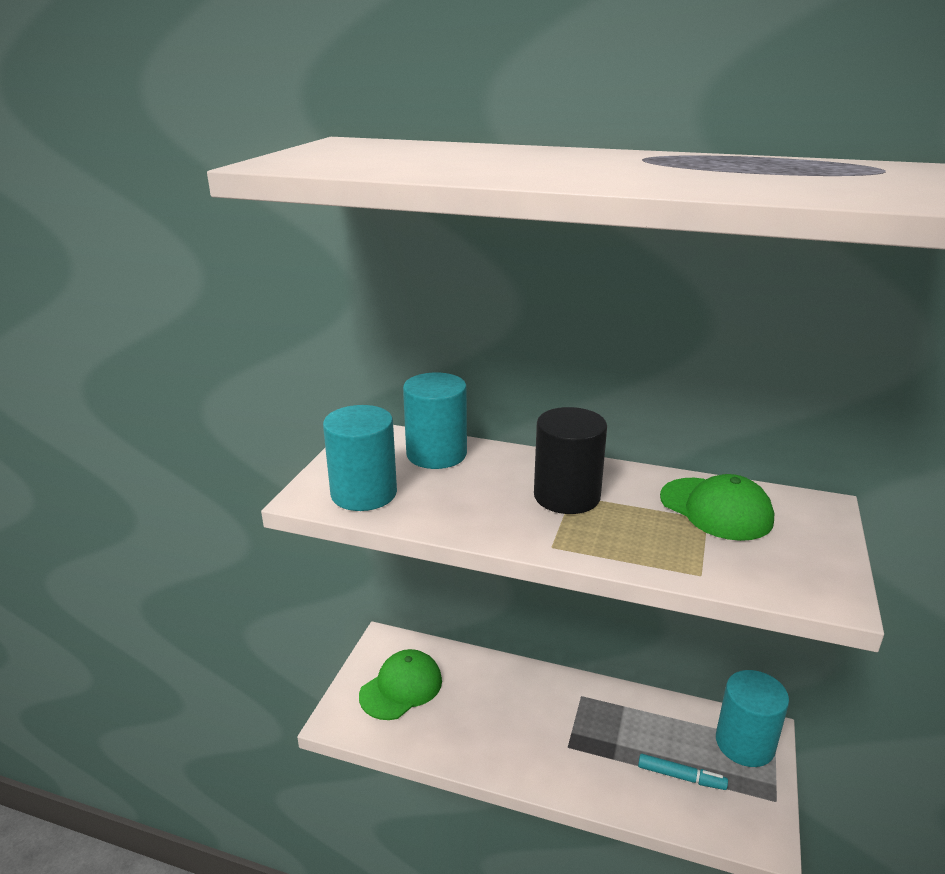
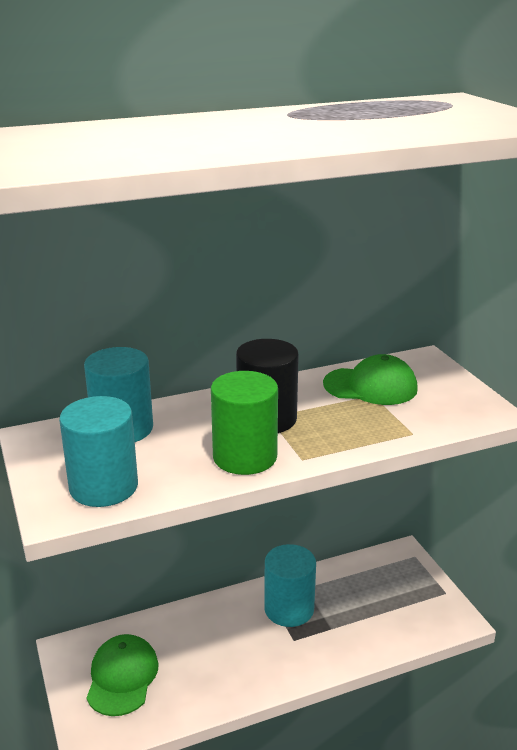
camera: 40 degrees left, 0 degrees up
turquoise marker [638,754,728,790] -> none
turquoise cylinder [716,670,789,767] -> turquoise cylinder moved to [264,544,316,627]
none -> green cylinder [211,371,278,475]

